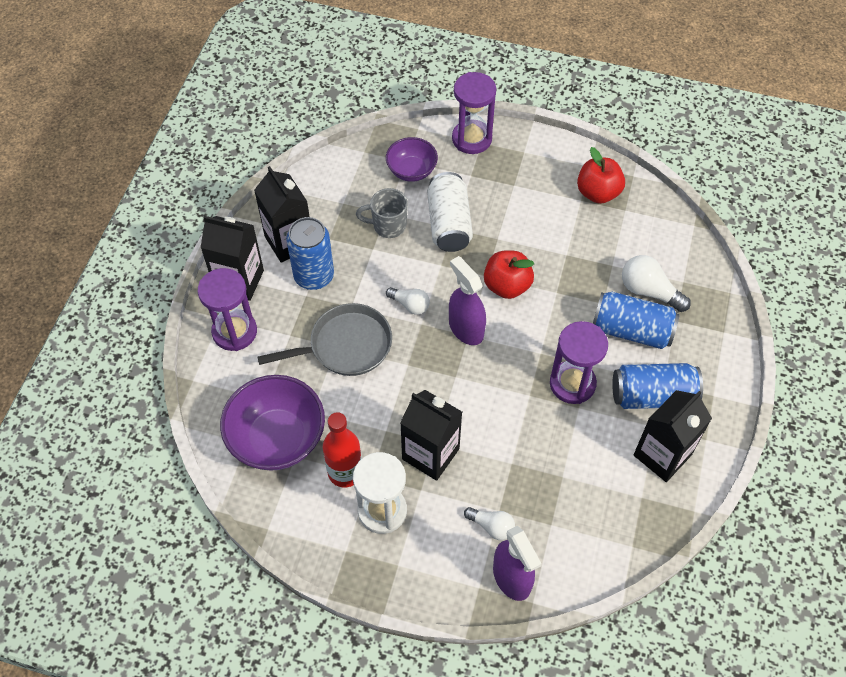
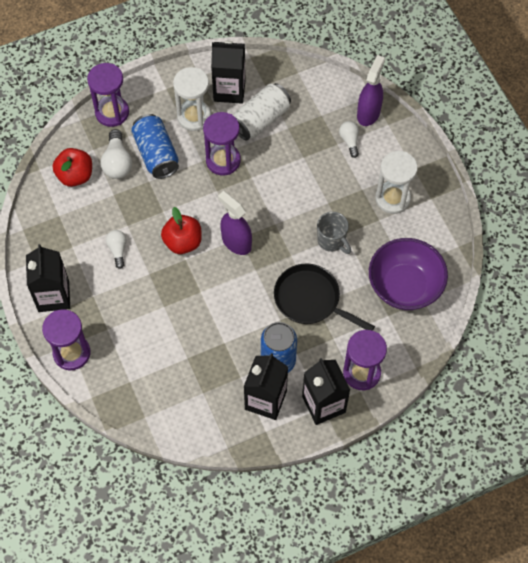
camera: 130 degrees left, 5 degrees up
grey pan [258,303,392,376] -> black pan [274,264,375,331]
red bottle [323,412,362,487] -> none
grey mug [356,188,408,238] -> grey mug moved to [317,212,351,254]
purple bowl [386,137,438,182] -> none
white light bulb [386,287,430,315] -> white light bulb moved to [106,230,127,269]
black carton [400,390,462,481] -> black carton moved to [26,244,70,312]
white can [427,172,473,252] -> white can moved to [233,83,291,140]
purple spray bottle [449,256,486,345] -> purple spray bottle turned 120 degrees clockwise [218,191,252,255]
red apple [577,147,625,204] -> red apple moved to [53,148,92,187]
blue can [612,363,703,409] -> white hourglass [173,67,211,131]
none -> purple hourglass [87,63,129,127]

